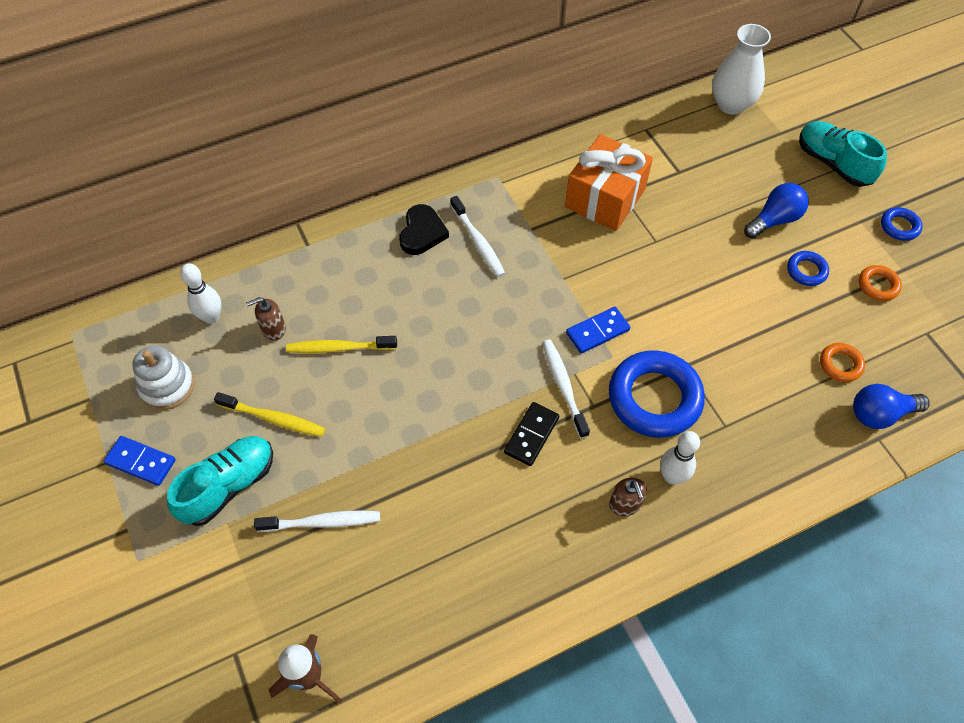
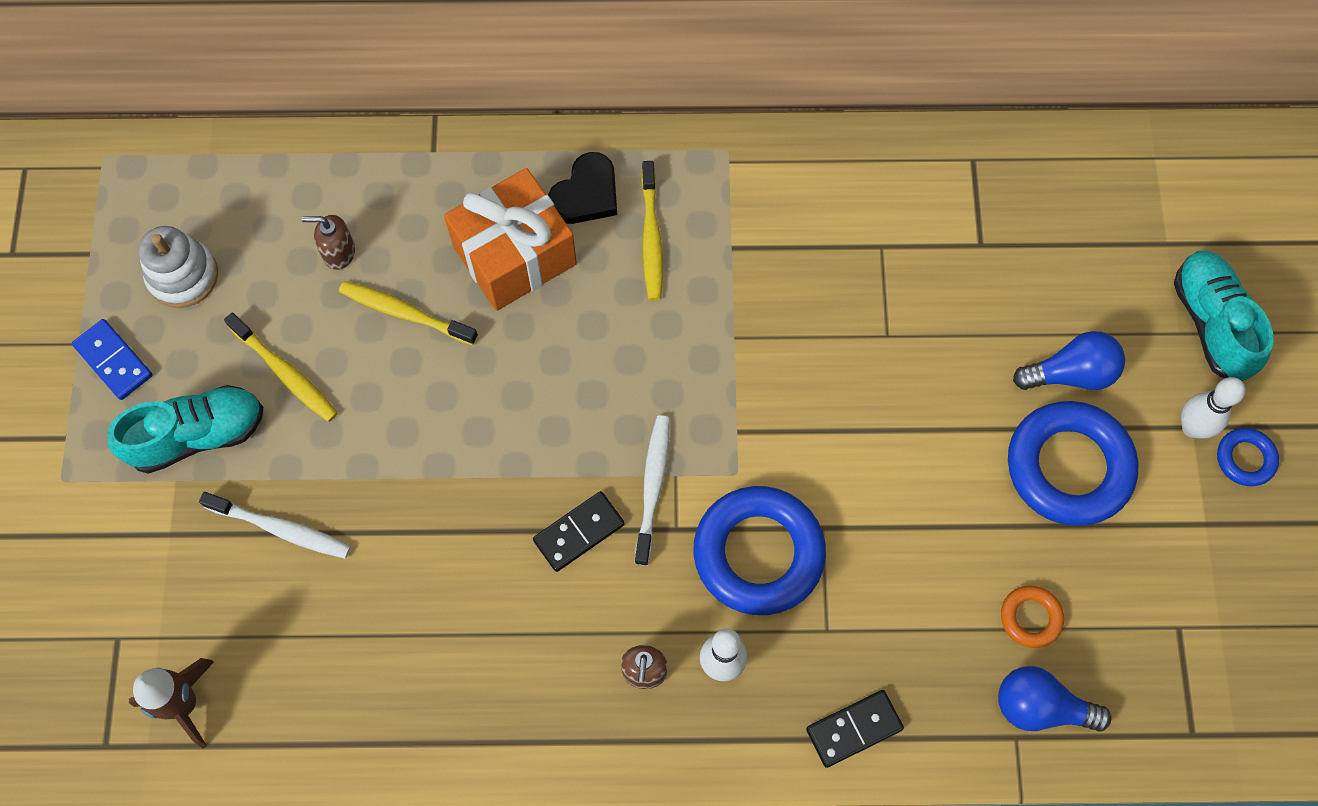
camera: 25 degrees right, 10 degrees up
white bowling pin [180,264,221,324] -> white bowling pin moved to [1181,377,1245,438]
white toothbrush [451,196,505,277] -> yellow toothbrush [641,161,663,300]
orange gift [565,134,653,231] -> orange gift moved to [444,168,577,311]
blue domino [566,307,630,354] -> none
white vase [712,24,771,114] -> none
blue ring [787,251,829,286] -> blue ring [1008,401,1139,526], size x2.12
orange ring [859,265,902,301] -> none
none -> black domino [806,690,904,768]

